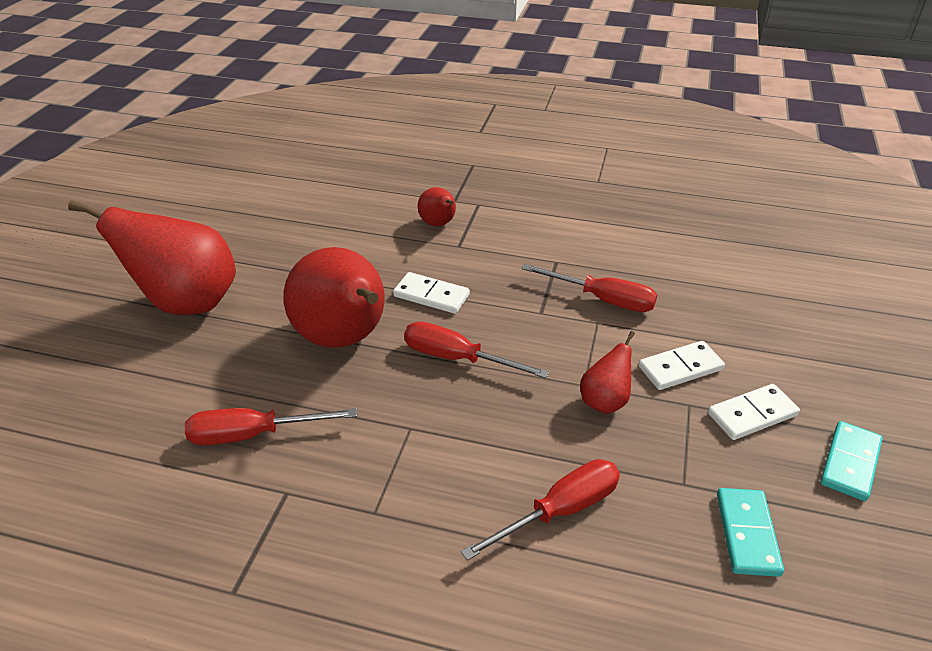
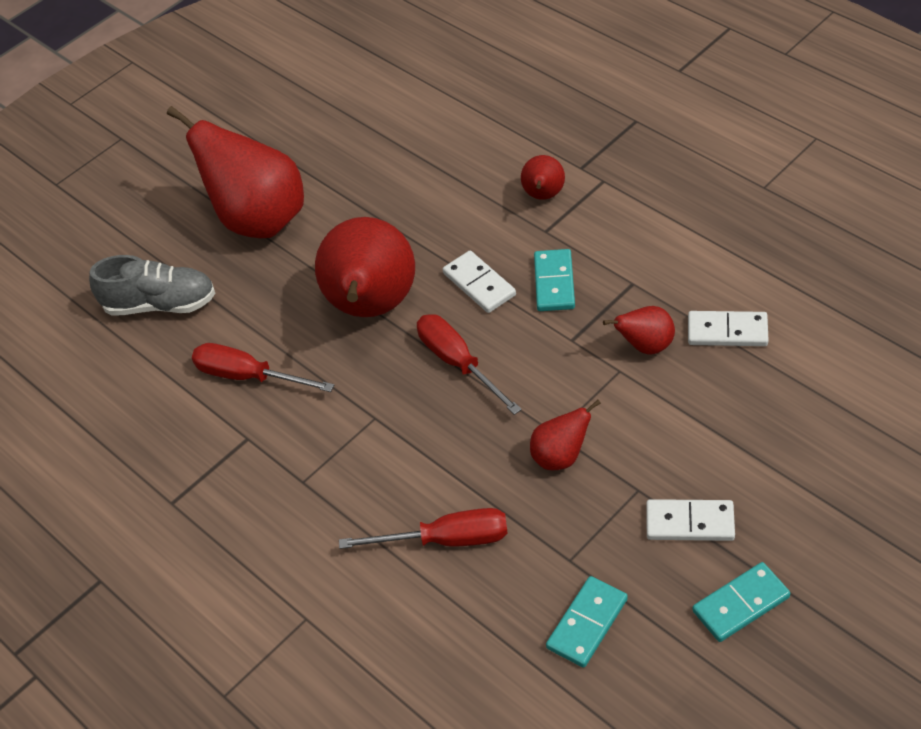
camera: 35 degrees right, 10 degrees up
red screwdriver [522,264,657,312] -> red pear [603,306,675,355]
white domino [639,341,725,390] -> white domino moved to [688,311,769,346]
none -> grey shoe [89,255,215,316]
none -> turquoise domino [534,249,575,311]

